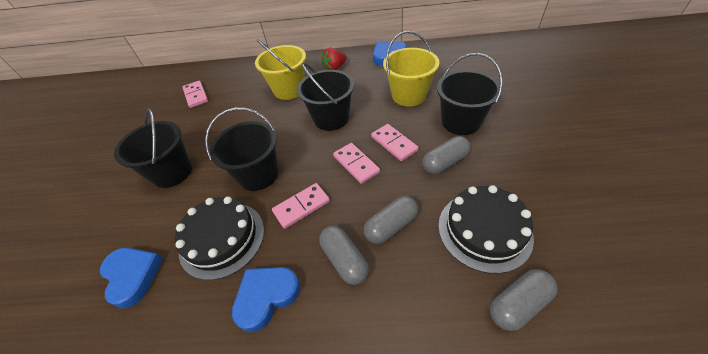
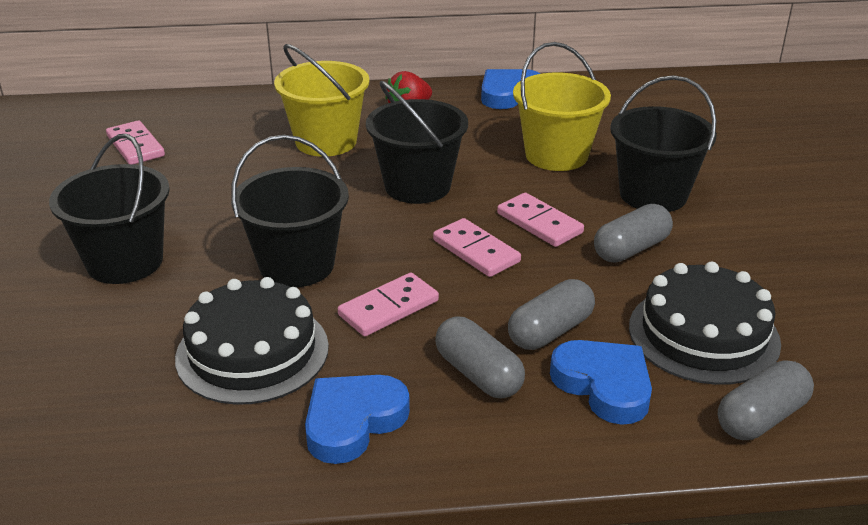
camera: 10 degrees left, 15 degrees down
blue heart [100,247,163,309] -> blue heart moved to [550,340,652,425]

